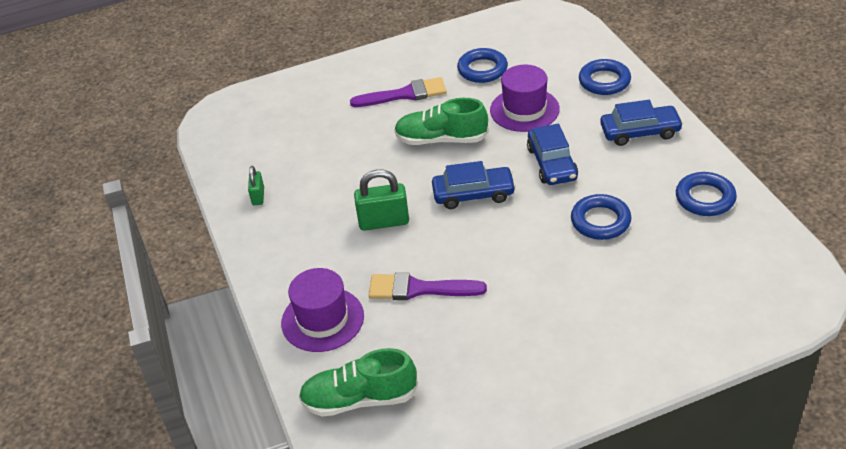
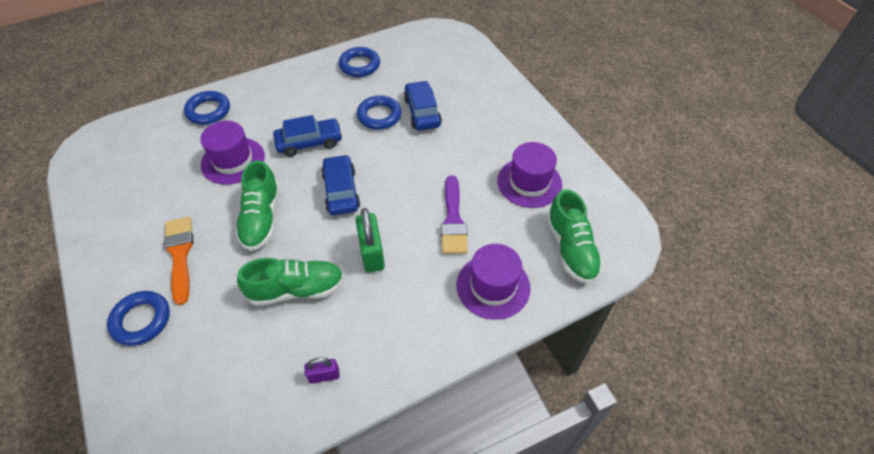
camera: 100 degrees left, 10 degrees up
green padlock [248,166,264,206] -> purple padlock [304,358,340,383]
purple brush [350,77,447,107] -> orange brush [164,217,193,305]
blue ring [457,48,508,83] -> blue ring moved to [107,291,170,346]
blue car [600,100,683,146] -> blue car moved to [404,81,442,130]
none -> green shoe [237,258,344,306]
none -> purple hat [497,142,562,208]

